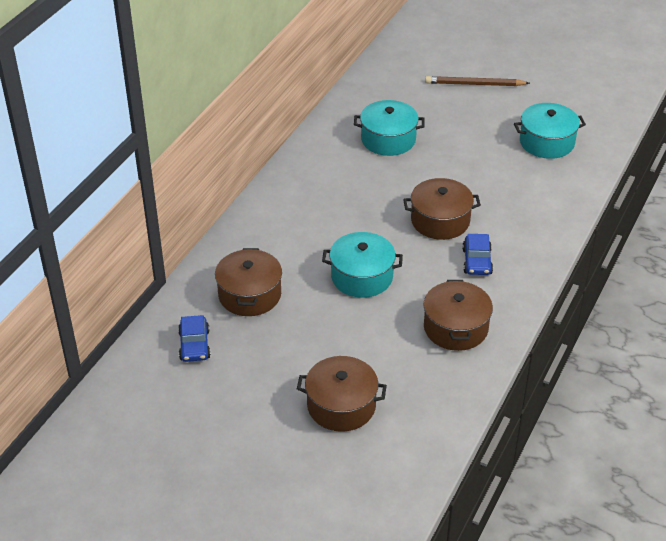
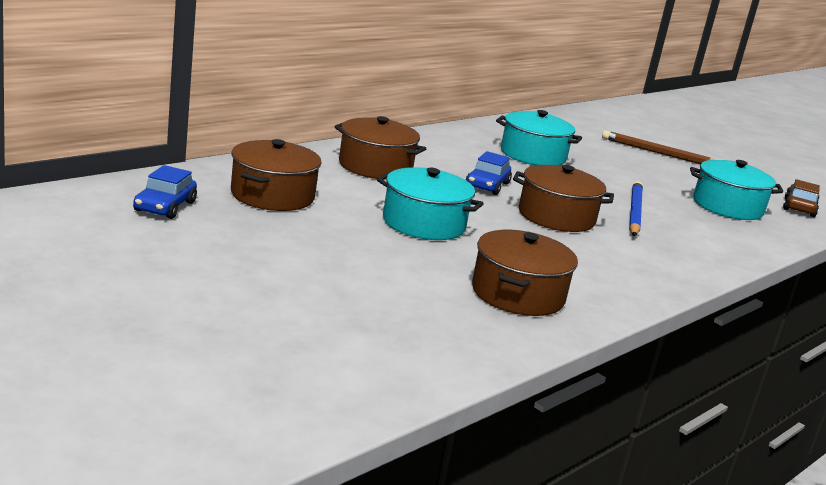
camera: 15 degrees right, 20 degrees down
brown pot [297,356,387,432] -> brown pot moved to [334,116,426,180]
blue car [462,234,493,275] -> blue car moved to [465,151,512,195]
none -> blue pencil [629,181,643,236]
none -> brown car [783,179,820,217]

